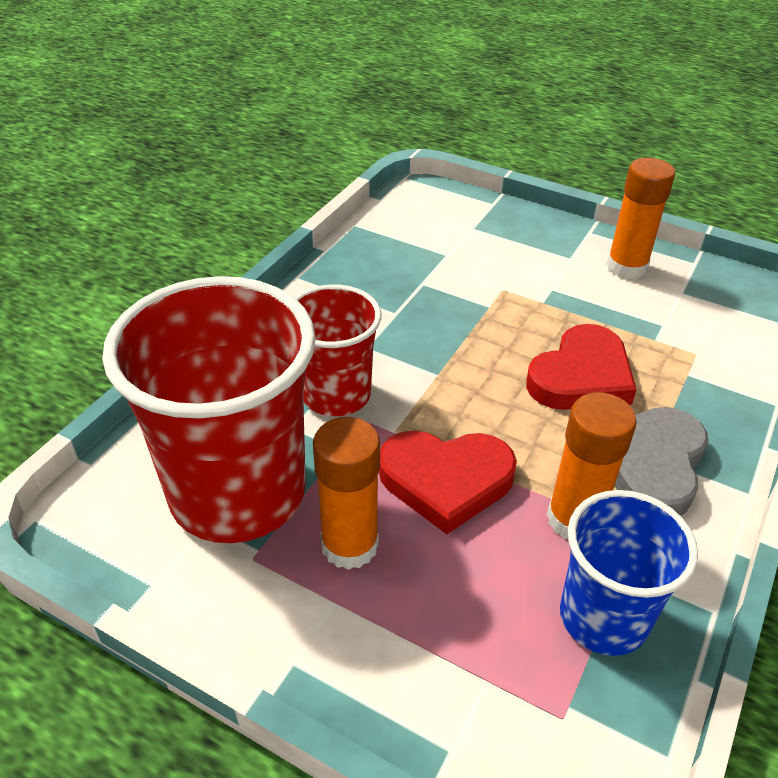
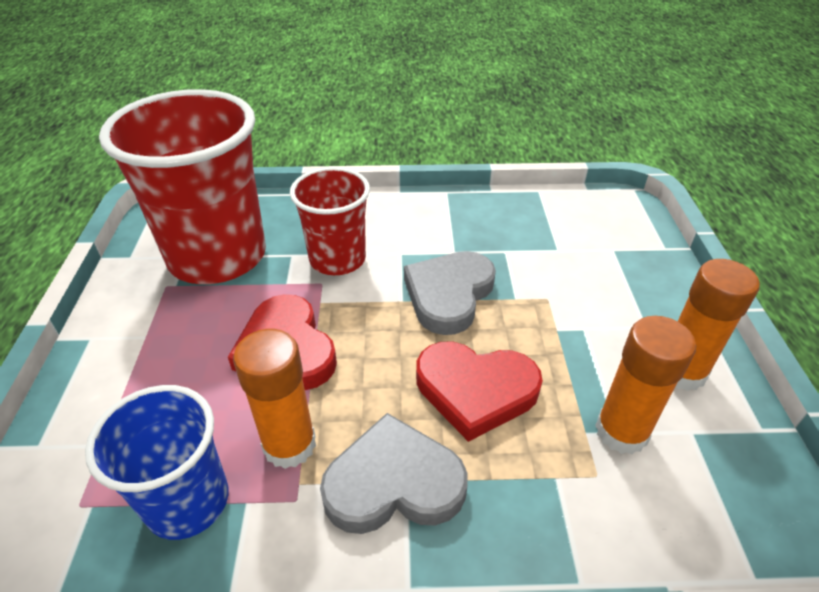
camera: 60 degrees right, 0 degrees up
orange glue stick [313,417,380,570] -> orange glue stick moved to [595,316,696,454]
none -> grey heart [404,251,496,335]

